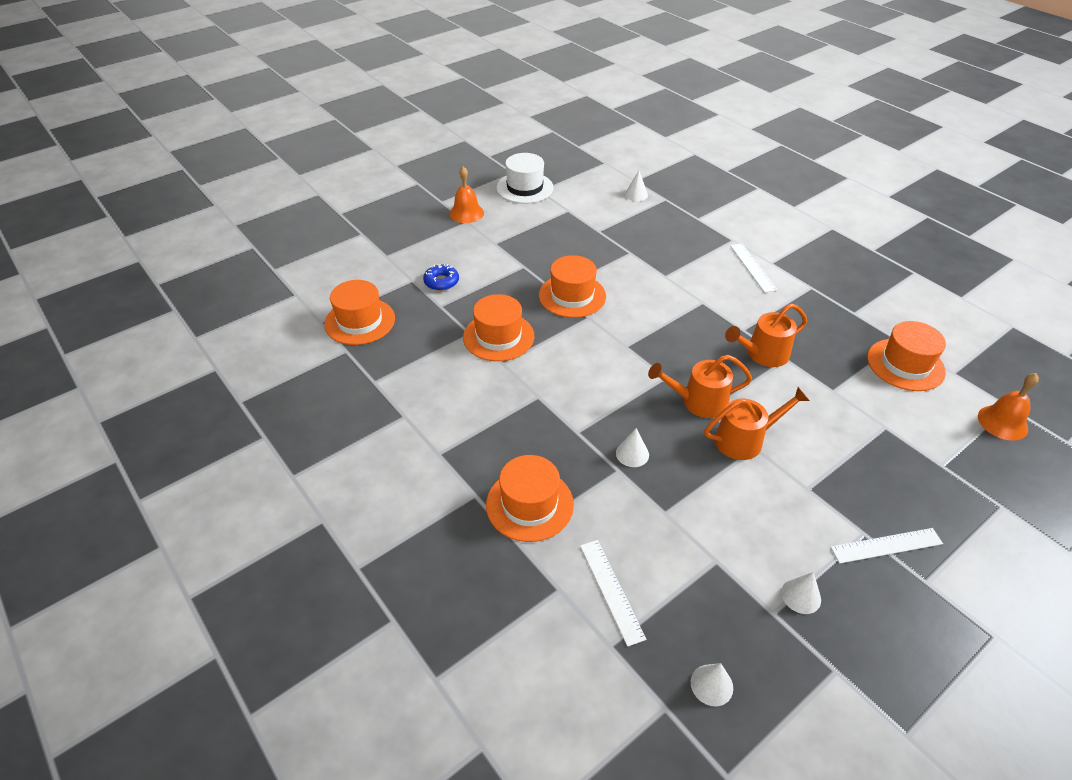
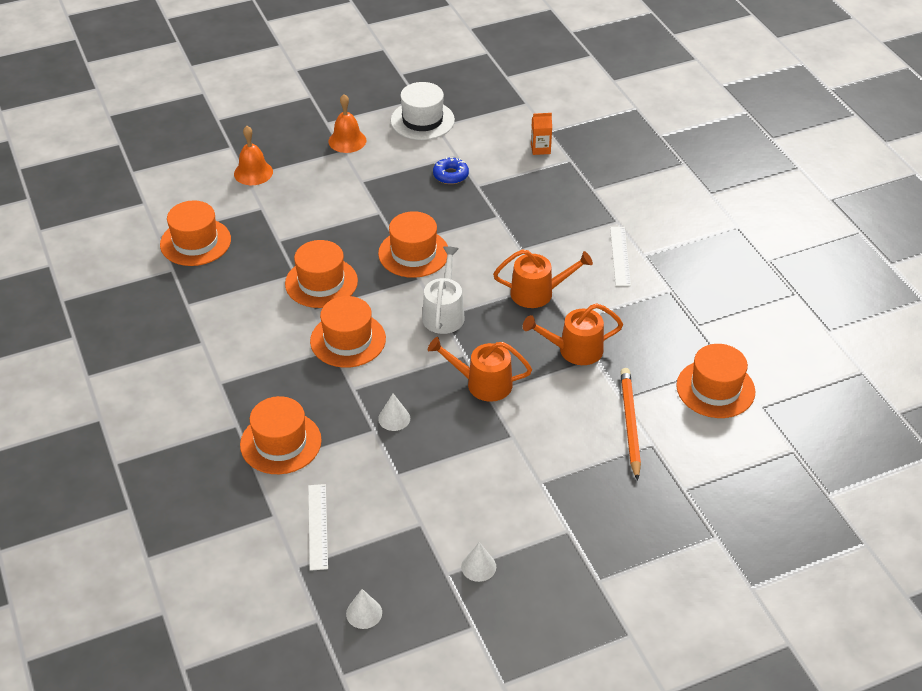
camera: 15 degrees right, 0 degrees up
blue donut [423,264,459,291] -> blue donut moved to [433,157,469,184]
white cone [625,171,648,201] -> orange carton [531,113,552,155]
orange watering can [704,387,810,460] -> orange watering can moved to [493,249,593,308]
white ruler [831,528,943,564] -> none
orange bell [978,373,1039,441] -> orange bell moved to [234,126,273,185]
none -> orange hat [310,296,386,368]
none -> white watering can [422,246,465,334]
none -> orange pencil [620,368,641,481]

